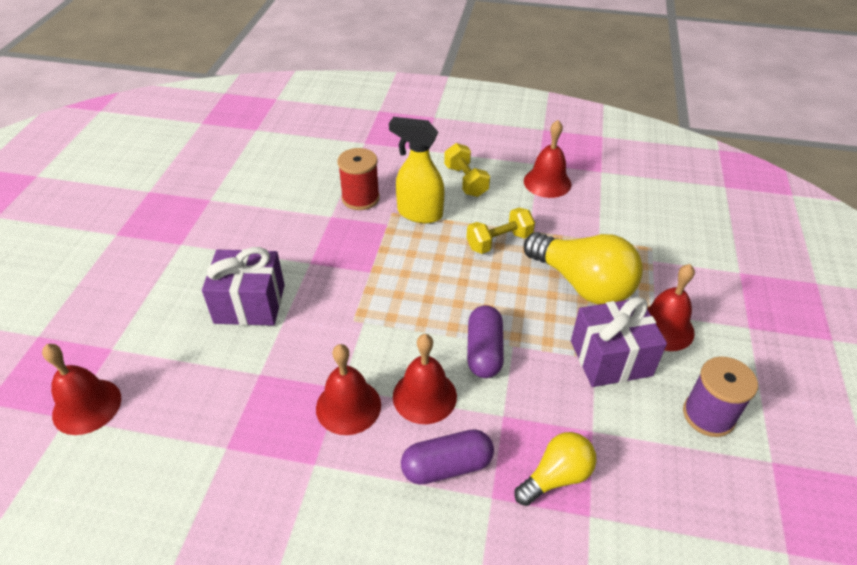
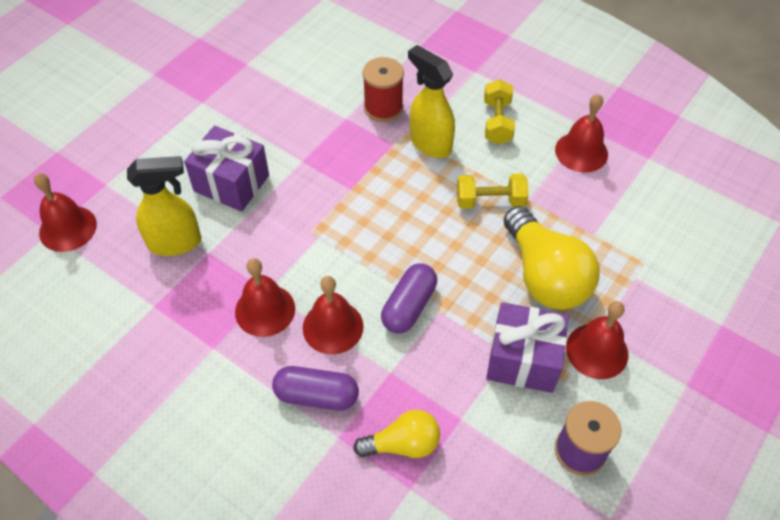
camera: 25 degrees right, 10 degrees up
none -> yellow spray bottle [127,156,201,256]

